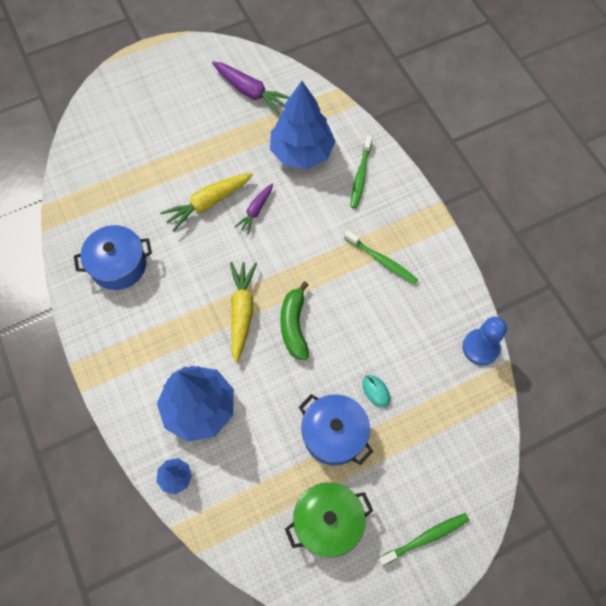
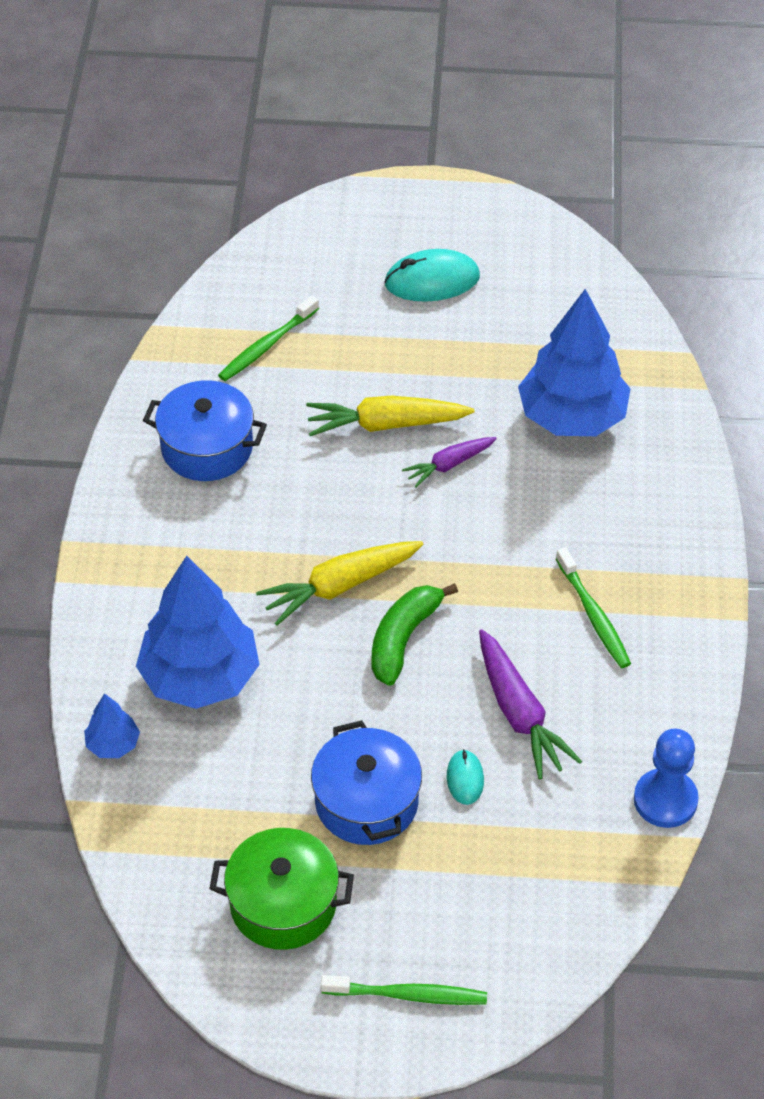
camera: 30 degrees right, 15 degrees down
purple carrot [212,62,290,115] -> purple carrot moved to [479,629,582,779]
yellow carrot [230,262,257,363] -> yellow carrot turned 150 degrees counterclockwise [256,541,423,625]
green toothbrush [350,136,372,209] -> green toothbrush moved to [218,295,319,381]
none -> turquoise mouse [384,249,480,302]

